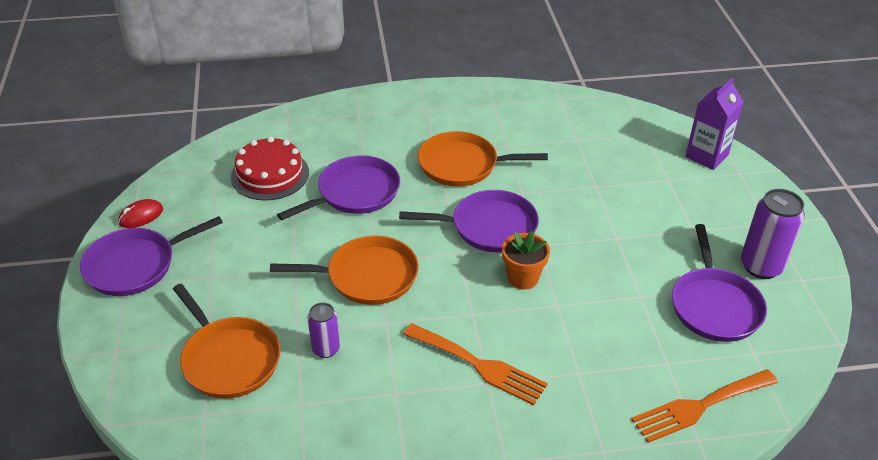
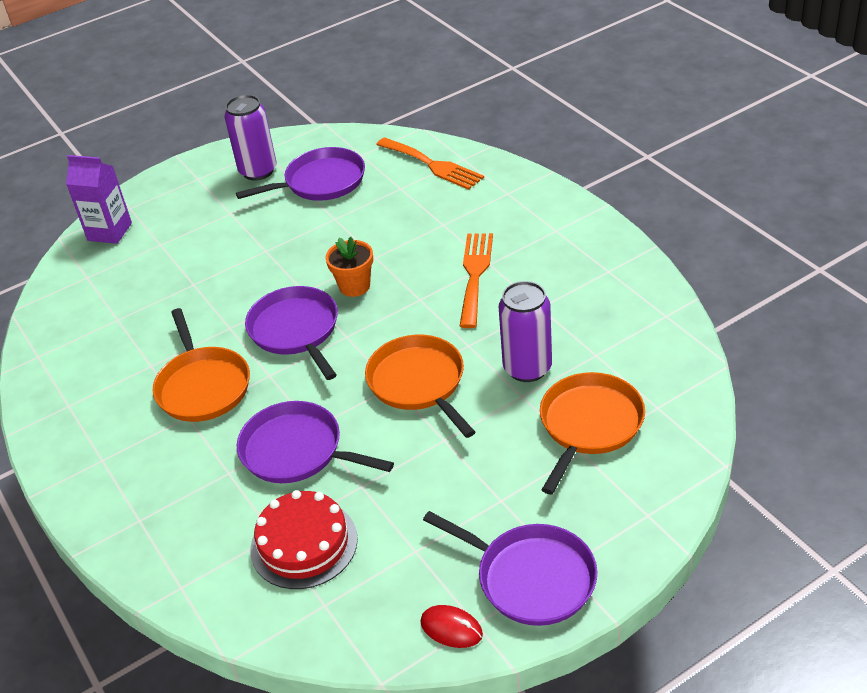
camera: 110 degrees left, 0 degrees up
purple can [308,303,340,358] -> purple can [499,281,552,382], size x1.69

